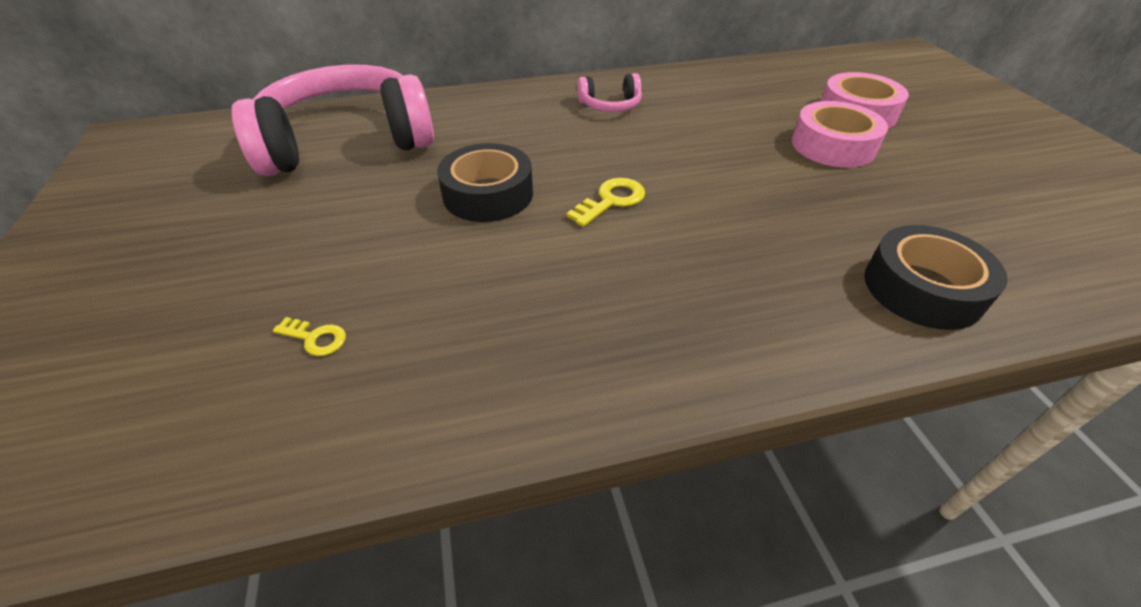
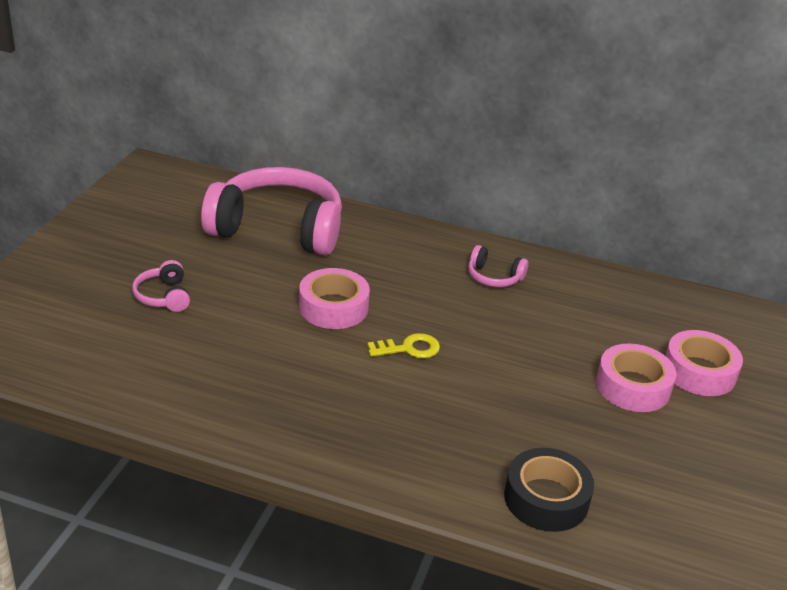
camera: 30 degrees right, 10 degrees down
yellow key [273,317,346,356] -> none
black tape [437,143,533,222] -> pink tape [299,268,370,329]
none -> pink headphones [132,260,190,312]

